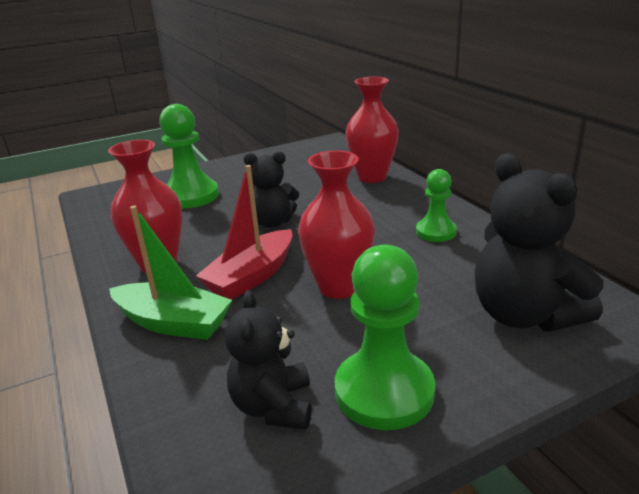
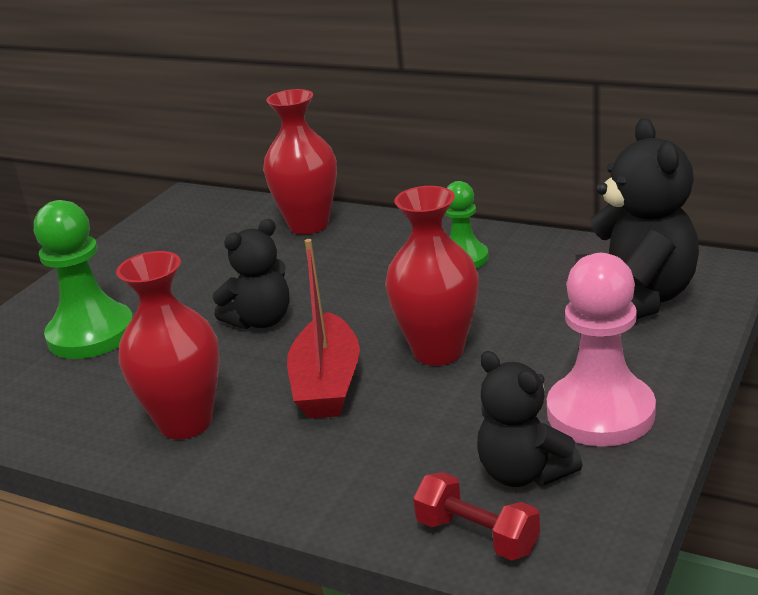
camera: 35 degrees left, 0 degrees up
green boat [109,206,232,340] -> none
green pawn [335,245,435,430] -> pink pawn [547,253,656,447]
black teddy bear [475,154,603,332] -> black teddy bear turned 120 degrees counterclockwise [576,118,699,319]
none -> red dumbbell [413,472,540,560]

